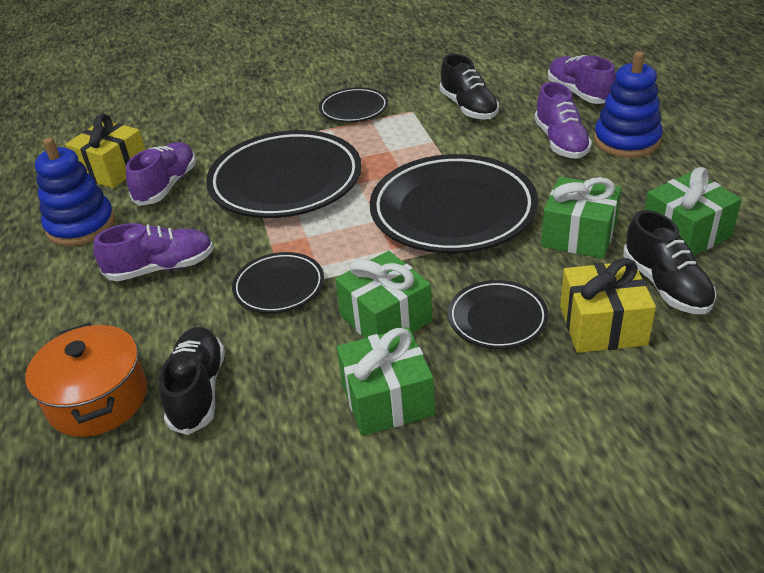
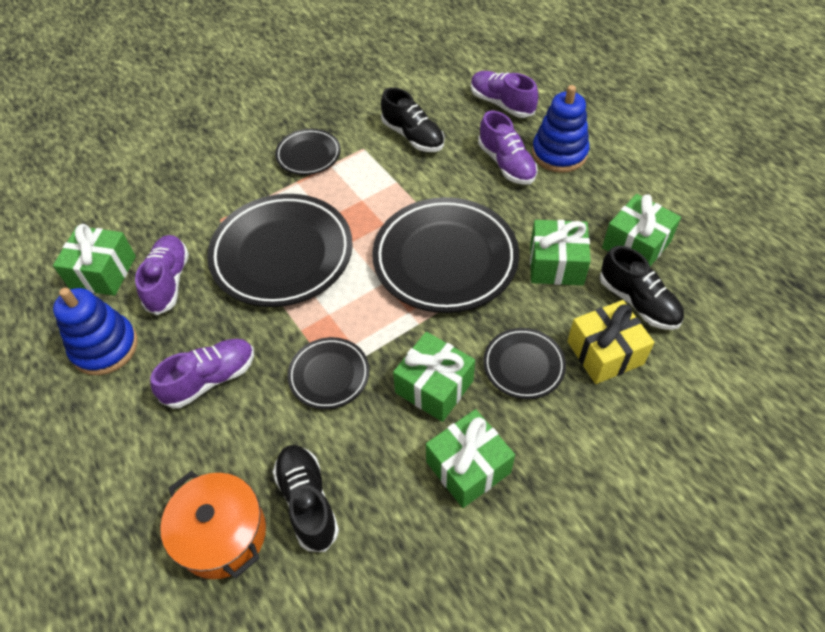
camera: 20 degrees left, 15 degrees up
yellow gift [65,114,145,188] -> green gift [53,224,136,296]

